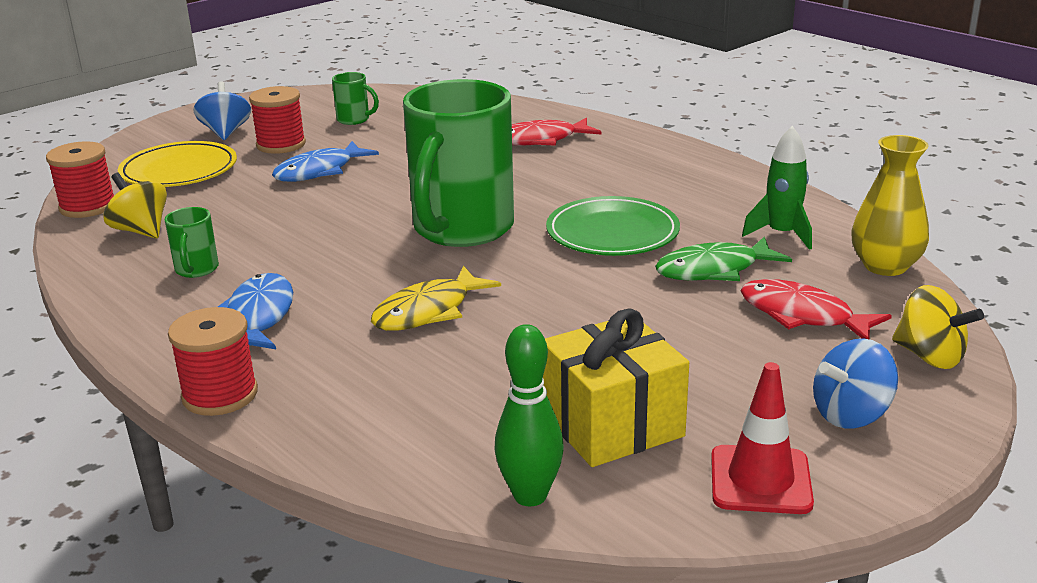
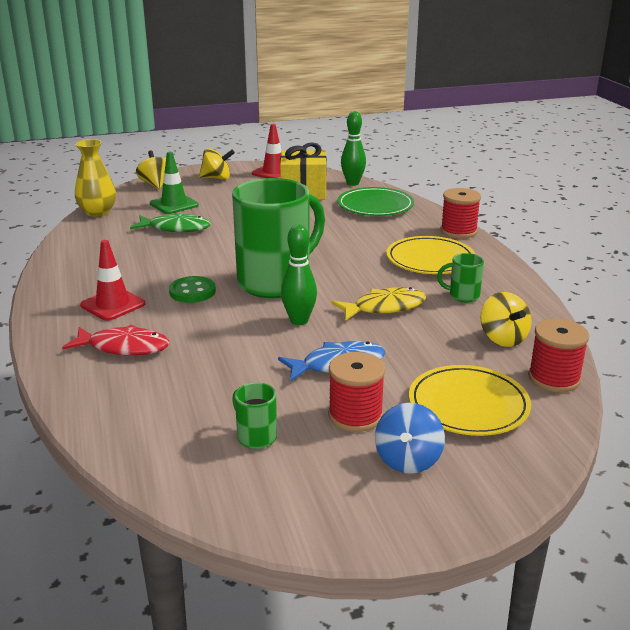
camera: 155 degrees left, 0 degrees up
green mug [165,207,219,278] -> green mug turned 105 degrees counterclockwise [437,253,484,302]
blue fish [218,273,293,349] -> yellow plate [386,236,475,274]
yellow fish [371,265,501,331] -> yellow fish moved to [332,287,426,321]
green plate [546,196,680,256] -> green plate moved to [337,187,414,216]
red fish [741,279,892,339] -> green traffic cone [150,152,199,214]
green rocket [742,126,812,250] -> none
blue spinning top [813,338,898,428] -> yellow spinning top [199,148,235,180]
none -> red traffic cone [80,240,145,321]
none -> green button [169,276,216,303]
none -> green bowling pin [281,225,317,325]

